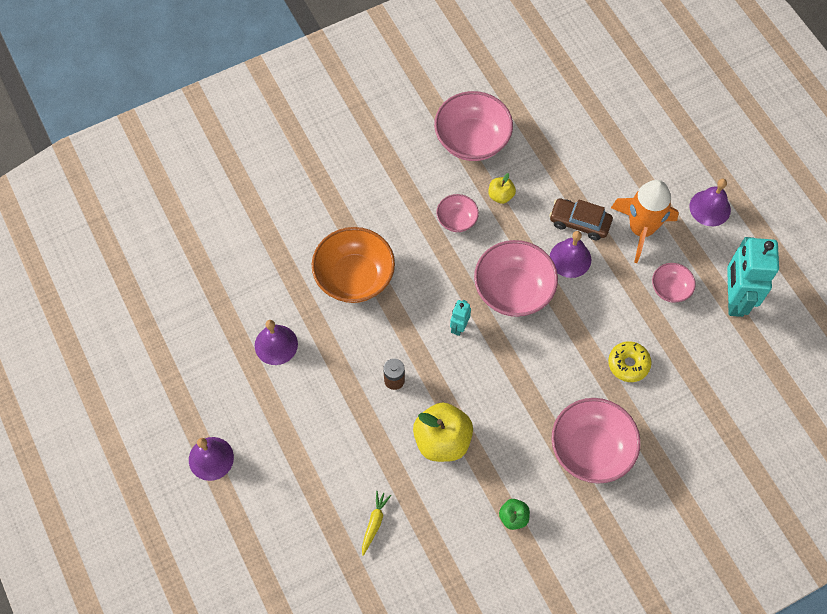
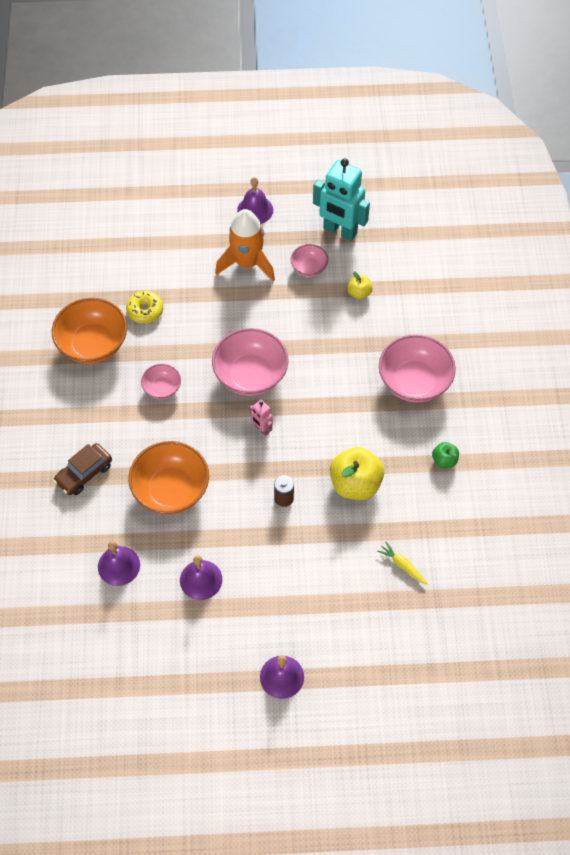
camera: 65 degrees left, 5 degrees down
pink bowl [434,91,513,161] -> orange bowl [52,298,127,364]
turquoise robot [450,300,471,336] -> pink robot [249,400,273,436]
yellow apple [488,173,516,204] -> yellow apple moved to [347,271,373,300]
brown car [549,198,613,240] -> brown car moved to [53,443,112,495]
purple bell [550,231,591,278] -> purple bell moved to [98,541,140,586]
yellow donut [608,341,652,382] -> yellow donut moved to [126,291,163,324]

